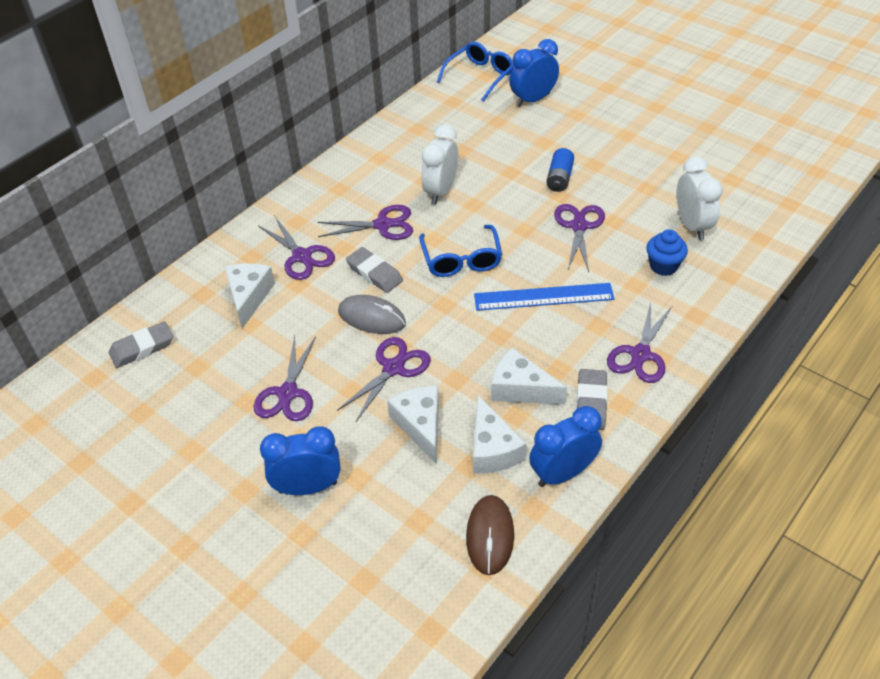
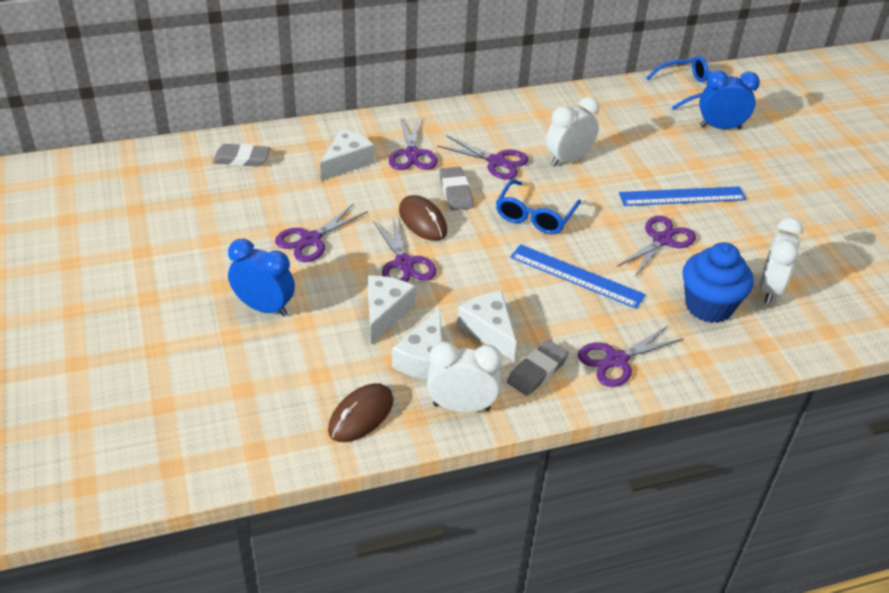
camera: 30 degrees right, 5 degrees down
purple scissors [337,337,431,422] -> purple scissors turned 90 degrees clockwise [373,217,437,282]
grey mouse [338,295,406,334] -> brown mouse [399,195,447,241]
blue clock [529,406,602,487] -> white clock [427,341,502,413]
blue battery [546,148,574,192] -> blue ruler [619,186,746,206]
blue cupcake [646,229,688,276] -> blue cupcake [682,242,754,323], size x1.63

